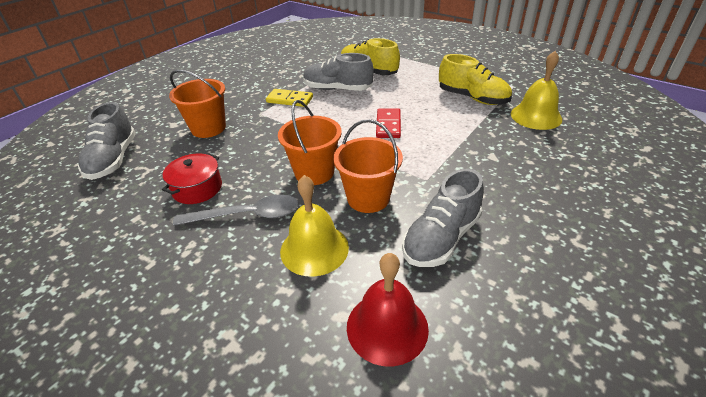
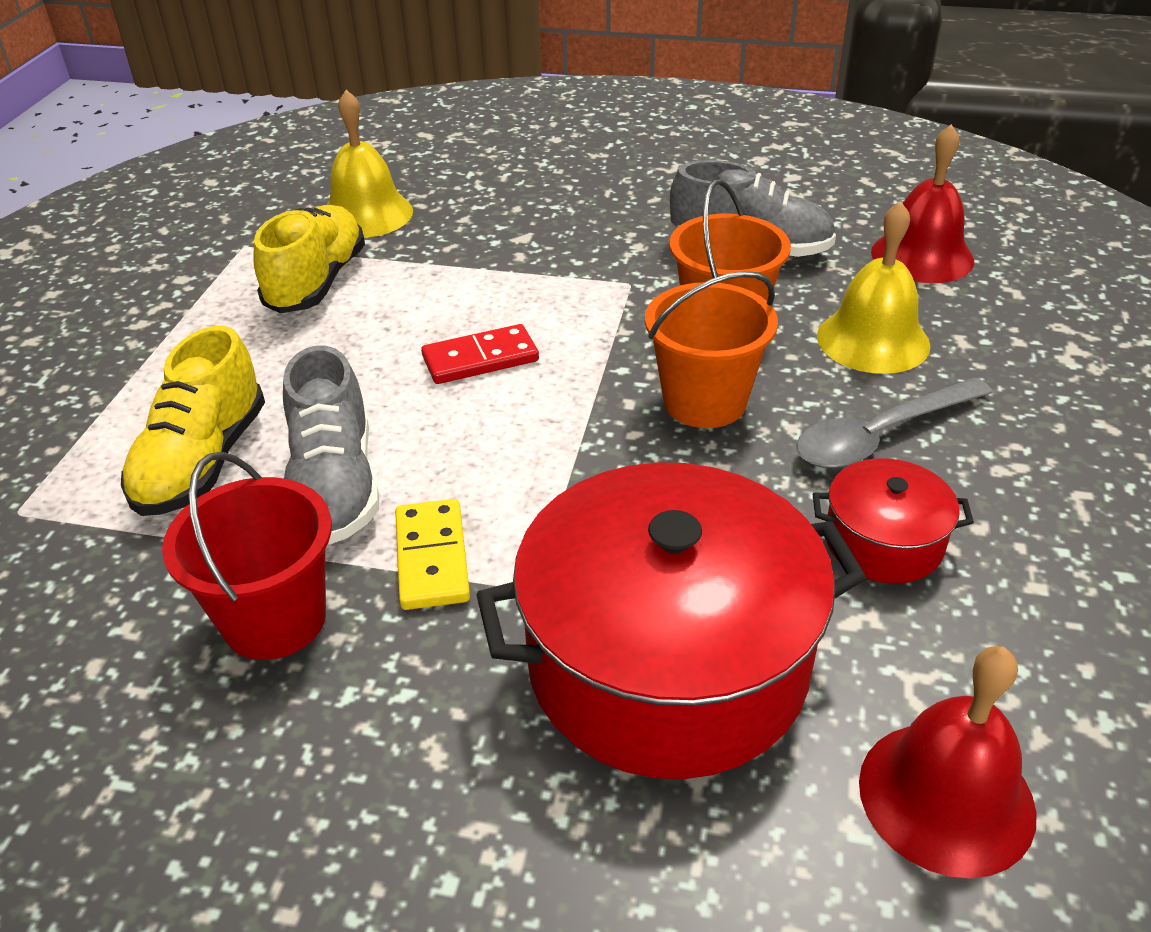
camera: 115 degrees left, 0 degrees up
grey shoe [78,102,136,180] -> red bell [859,646,1037,879]
orange bucket [169,70,226,138] -> red pot [476,462,866,779]
grey spoon [173,195,299,226] -> grey spoon turned 90 degrees counterclockwise [796,378,993,468]
none -> red bucket [162,452,332,660]

